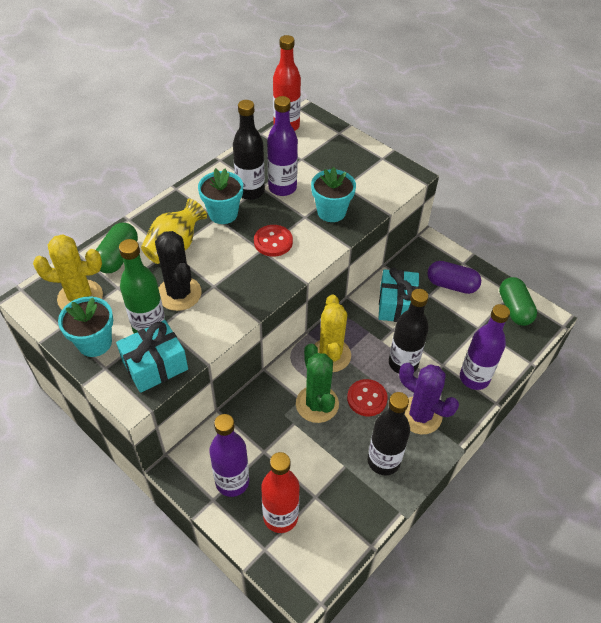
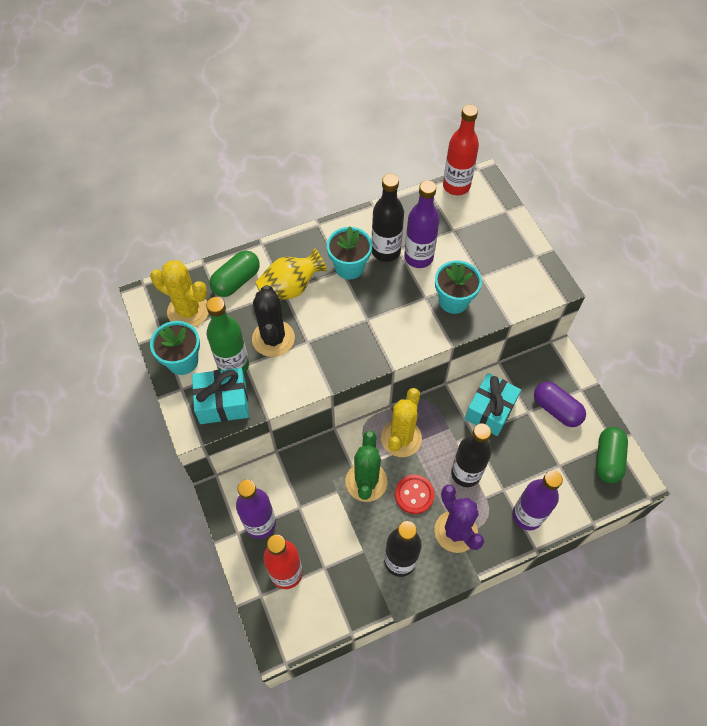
camera: 25 degrees right, 10 degrees up
red button [254,225,293,257] -> none

